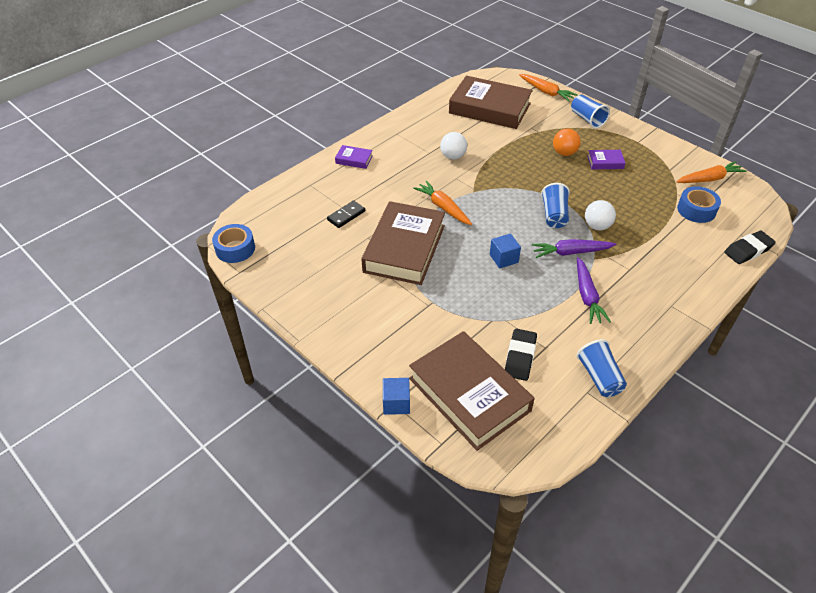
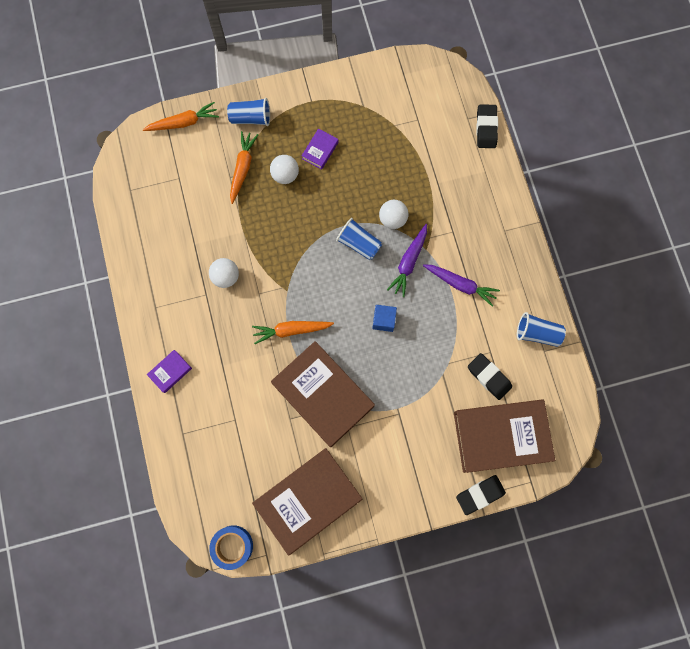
camera: 60 degrees left, 30 degrees up
black domino [327,200,365,228] -> none
blue cube [383,378,410,415] -> black eraser [456,475,506,515]
brown book [449,76,533,129] -> brown book moved to [252,448,362,555]
orange ball [553,128,581,156] -> white ball [270,155,299,184]
orange carrot [676,161,747,183] -> orange carrot moved to [230,131,258,204]
blue tape [677,186,721,223] -> none

